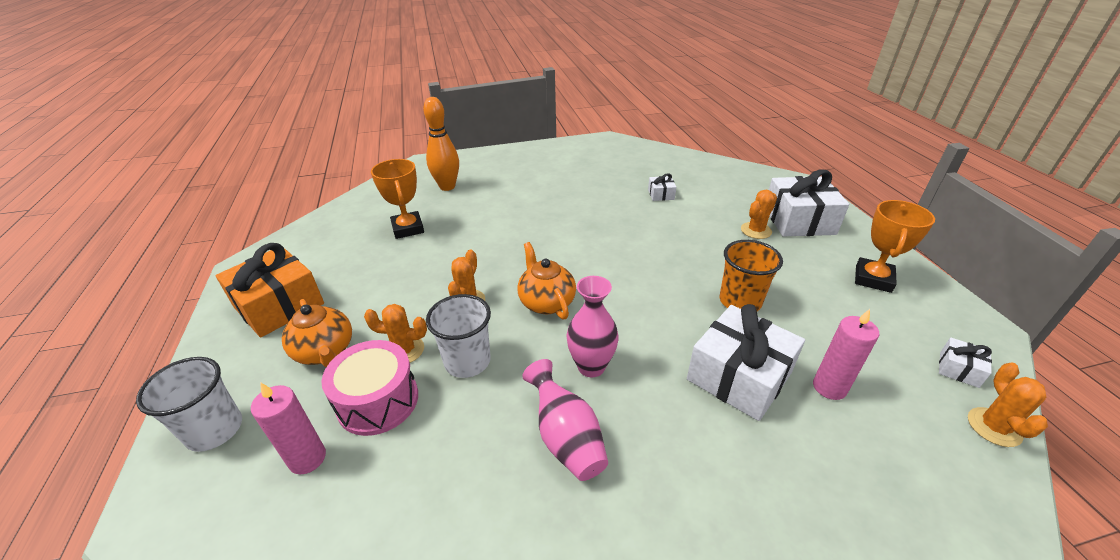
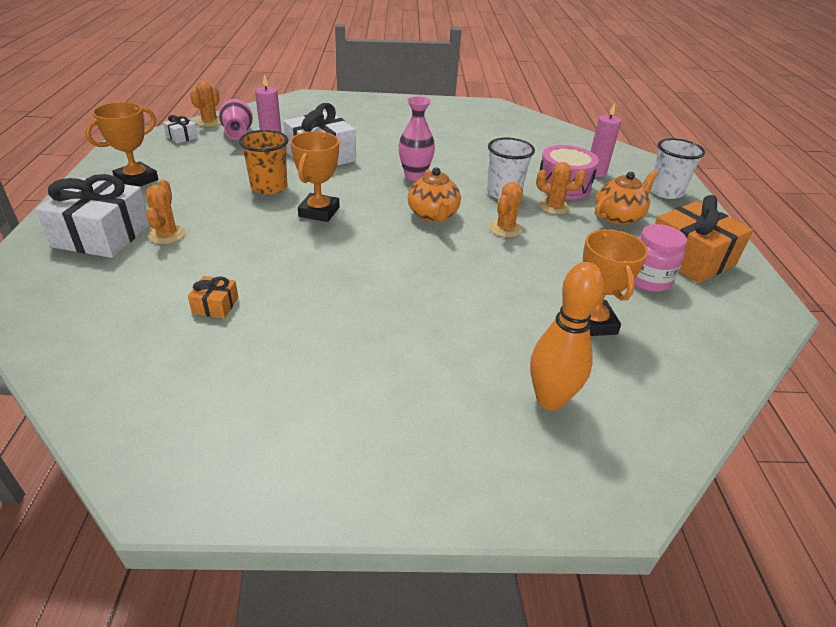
camera: 170 degrees left, 0 degrees up
orange teapot [282,299,352,367] -> orange teapot turned 75 degrees clockwise [595,170,658,225]
pink vase [522,359,608,481] -> pink vase moved to [219,99,253,140]
white gift [648,173,676,201] -> orange gift [188,276,239,319]
orange cactus [741,190,777,239] -> orange cactus turned 60 degrees counterclockwise [146,180,186,244]
none -> orange trophy [290,131,340,222]
none -> pink jar [634,224,687,292]

